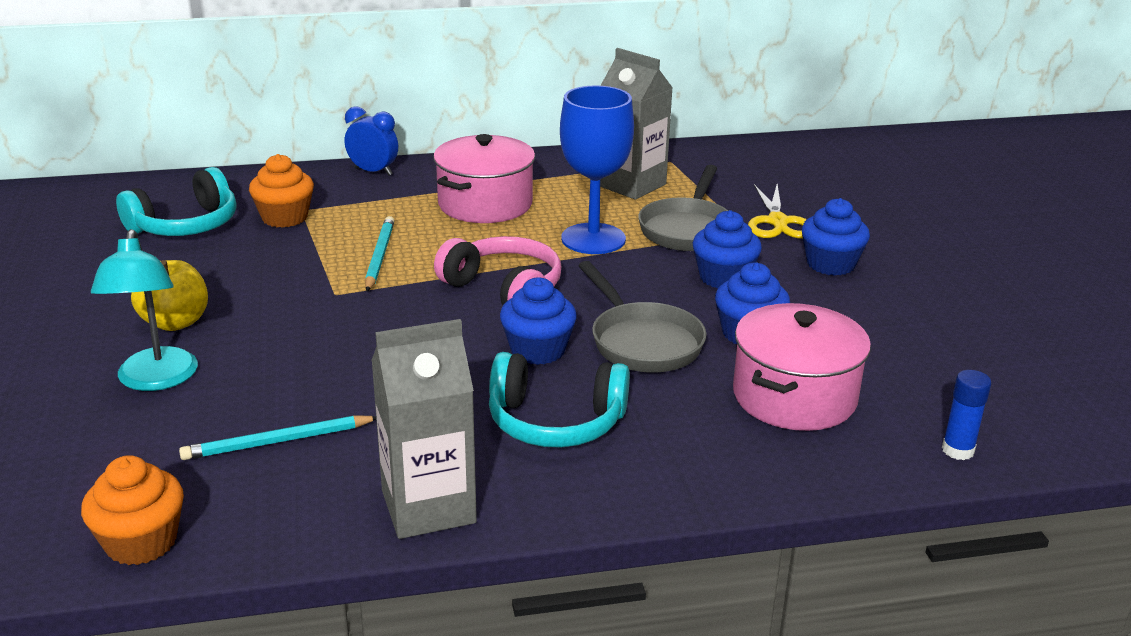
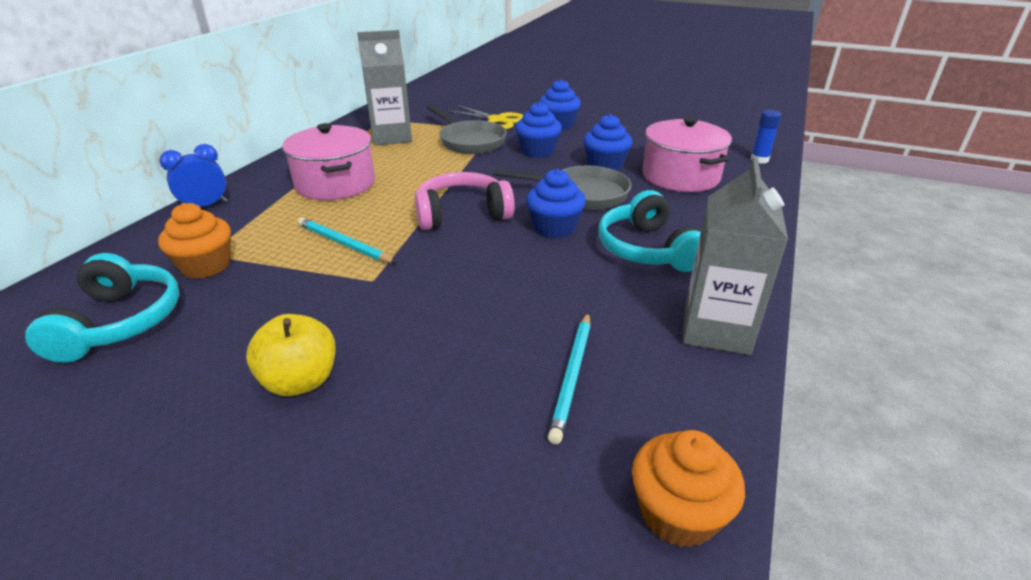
camera: 55 degrees left, 5 degrees up
turquoise lamp [91,229,198,391] -> none
turquoise headphones [489,352,630,448] -> turquoise headphones turned 120 degrees clockwise [598,190,701,272]
blue goblet [560,85,634,254] -> none

